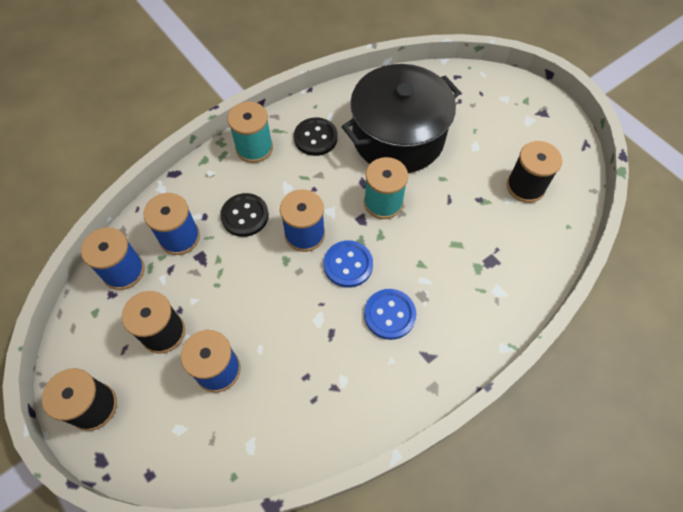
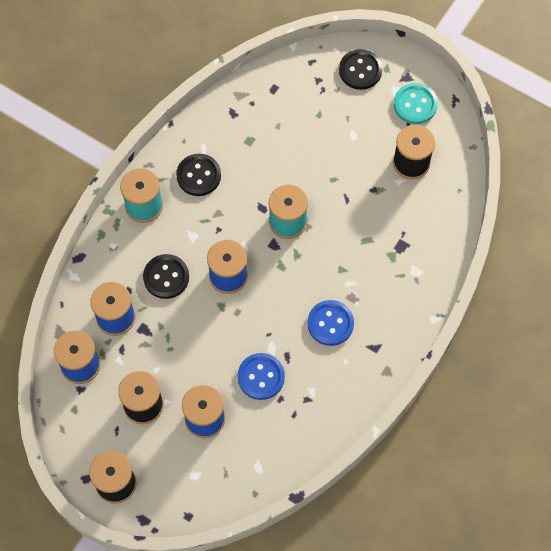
camera: 20 degrees left, 5 degrees up
blue button [324,240,373,288] -> blue button moved to [237,353,285,400]
black pot [342,64,461,173] -> none
none -> black button [339,49,382,90]
none -> turquoise button [394,83,438,124]

